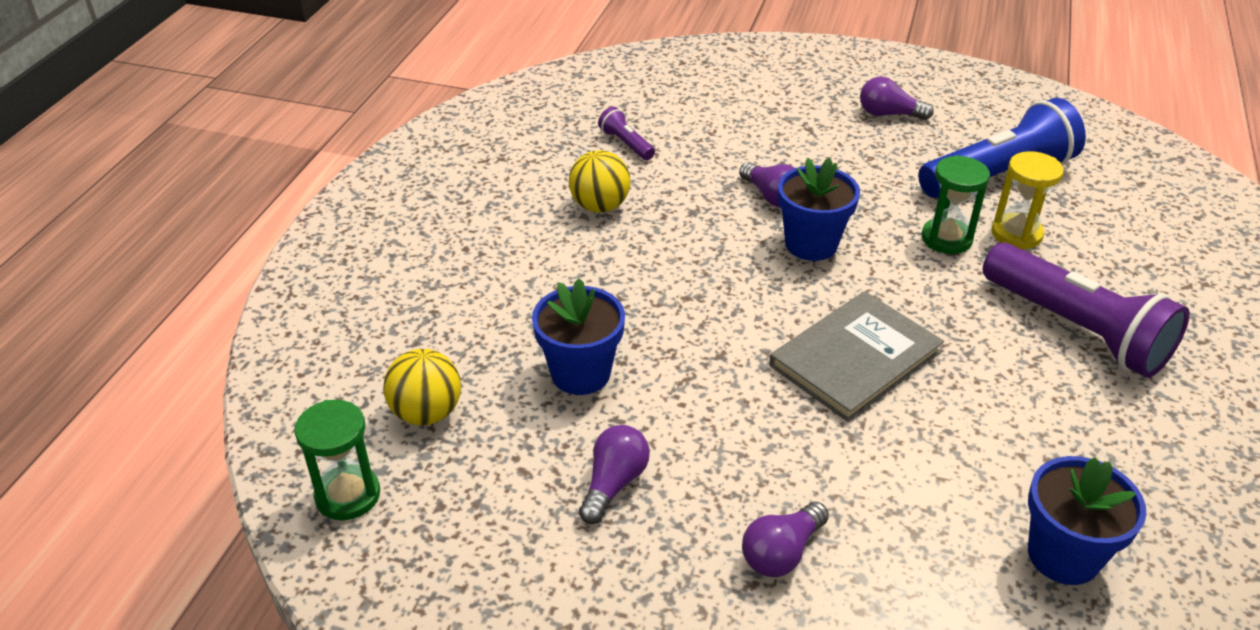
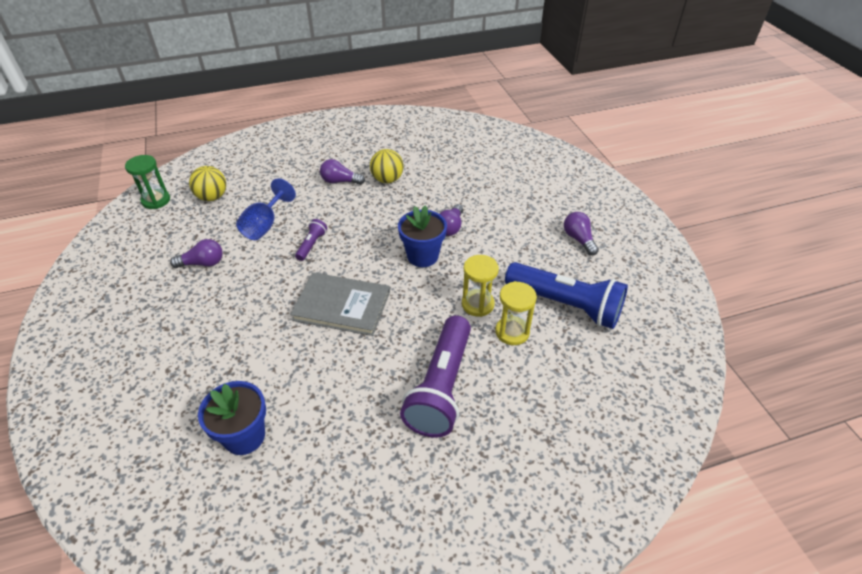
camera: 55 degrees right, 5 degrees up
blue flower pot [532,278,625,395] -> blue goblet [236,178,296,240]
purple flashlight [598,107,655,160] -> purple flashlight moved to [295,219,327,261]
purple light bulb [742,502,829,577] -> purple light bulb moved to [320,159,365,185]
green hourglass [921,155,990,254] -> yellow hourglass [462,255,499,317]

